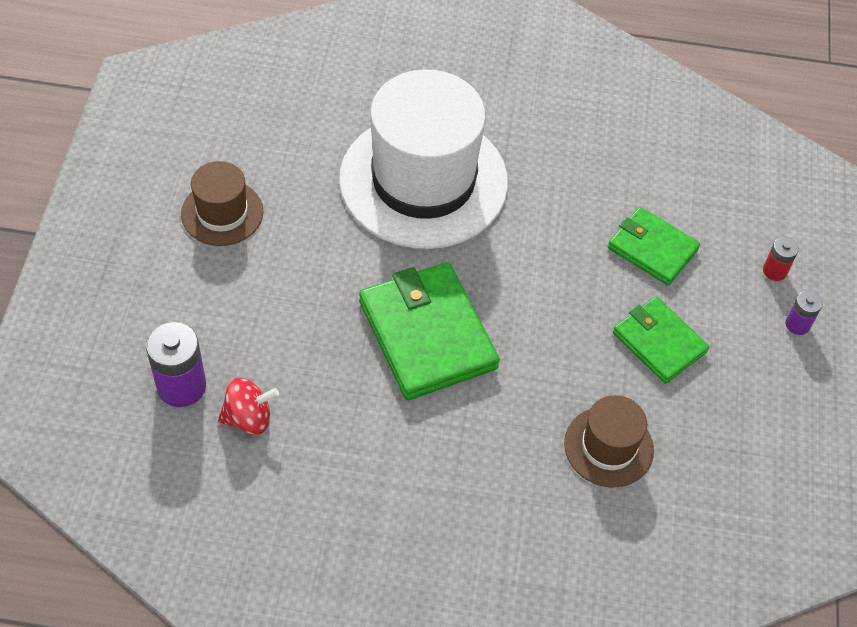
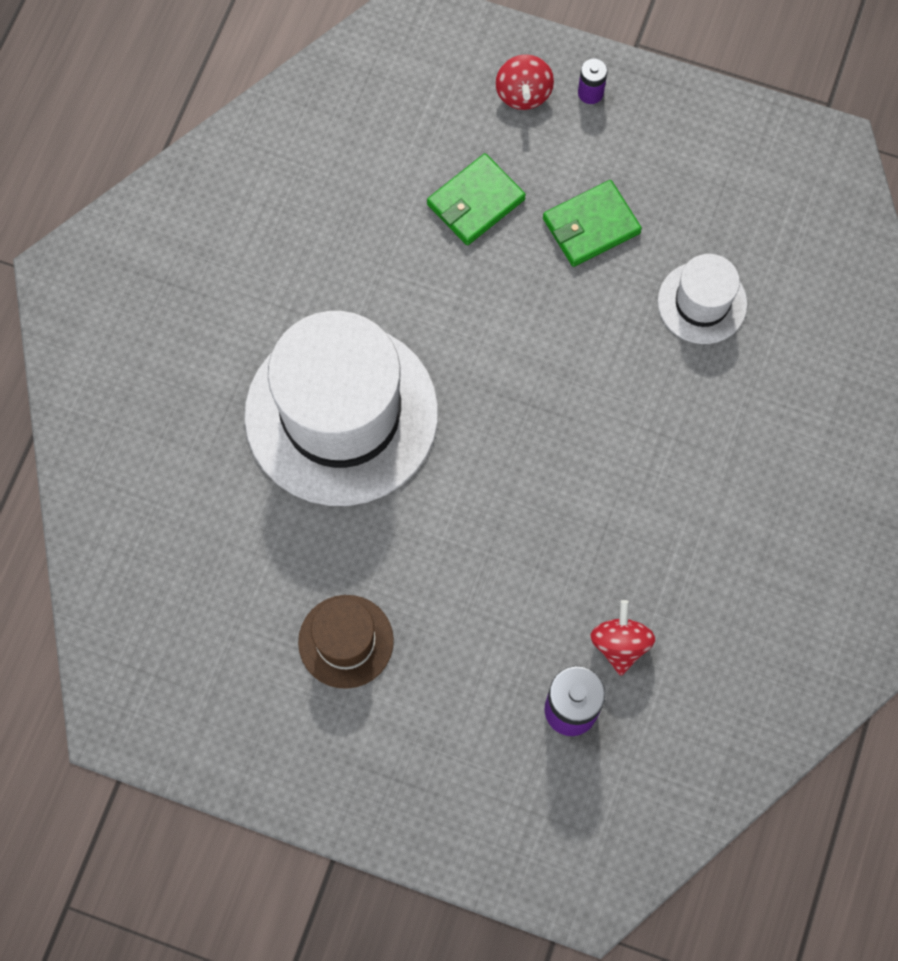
camera: 75 degrees left, 15 degrees up
green wallet [359,262,500,400] -> none
brown hat [564,395,654,487] -> white hat [658,254,747,344]
red battery [763,237,799,281] -> red spinning top [496,54,554,110]

